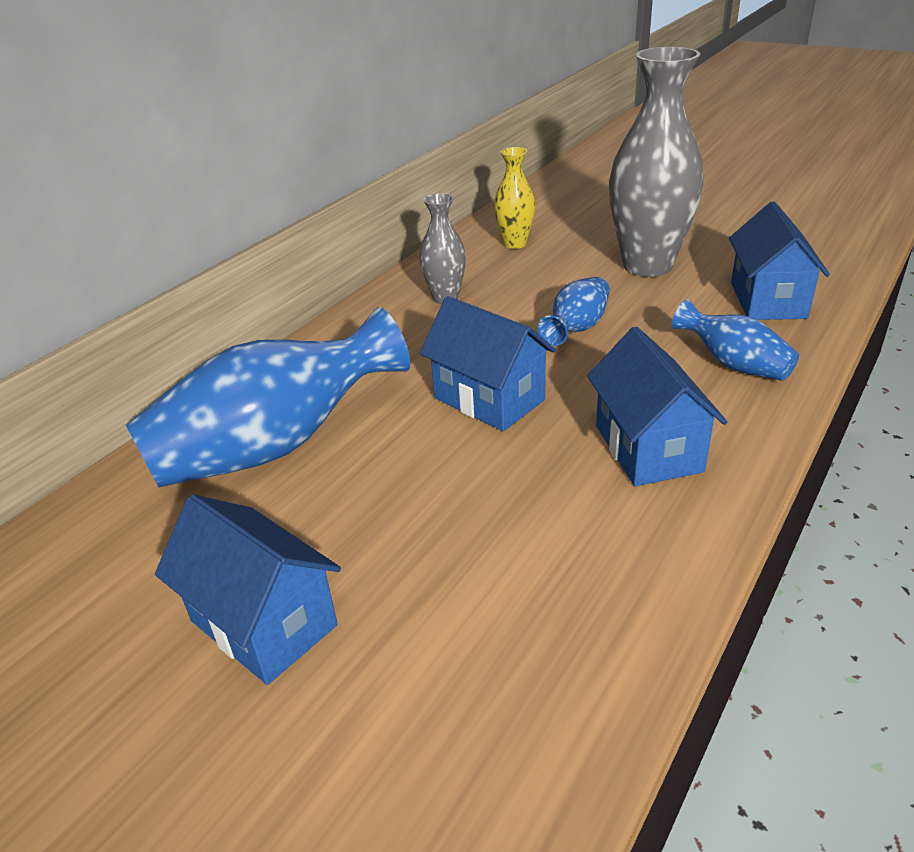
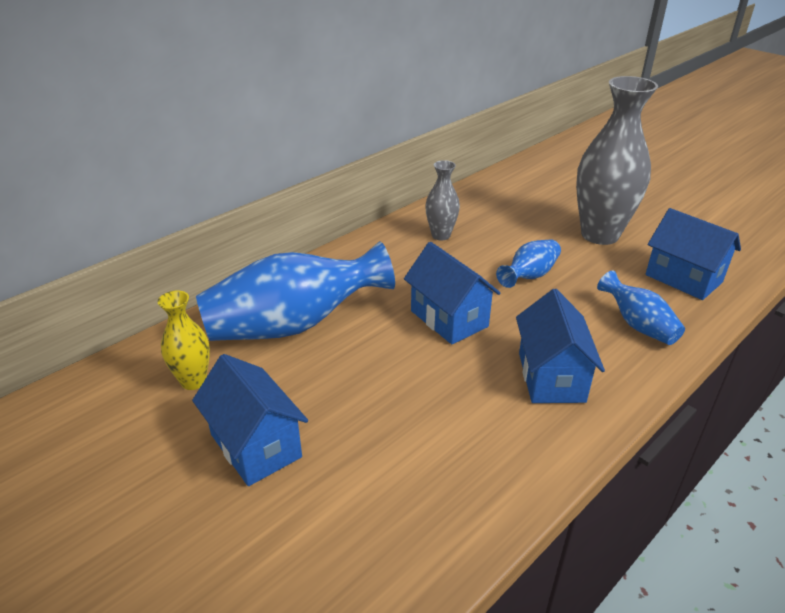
camera: 10 degrees right, 0 degrees up
yellow vase [494,147,535,249] -> yellow vase moved to [157,290,210,390]
blue house [729,201,830,320] -> blue house turned 60 degrees counterclockwise [645,208,741,300]

